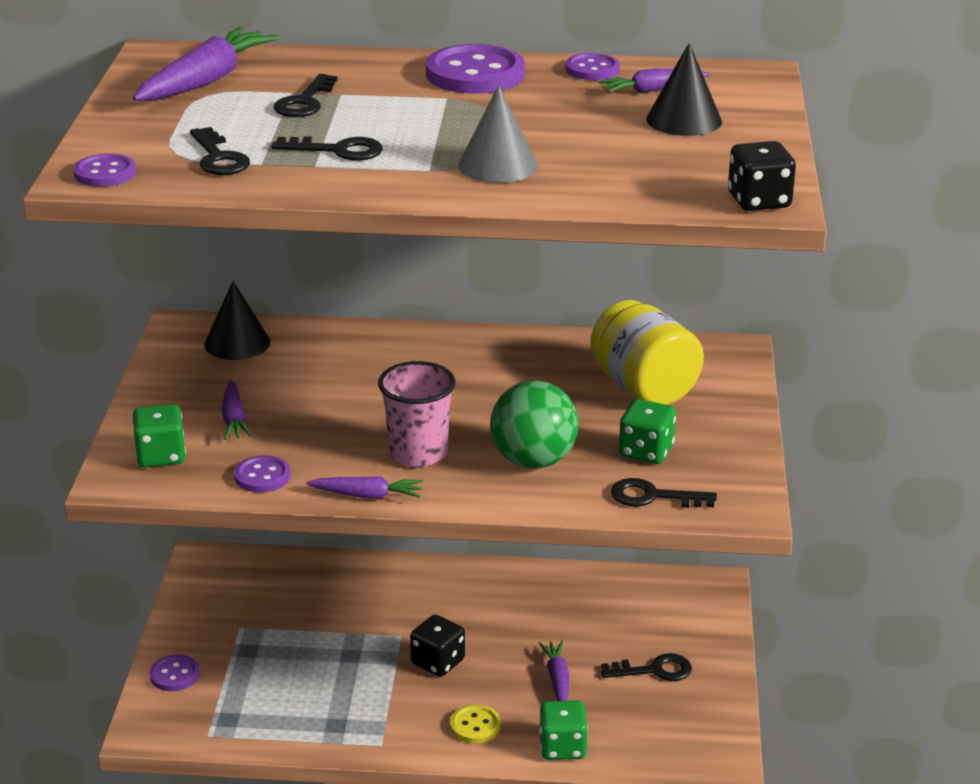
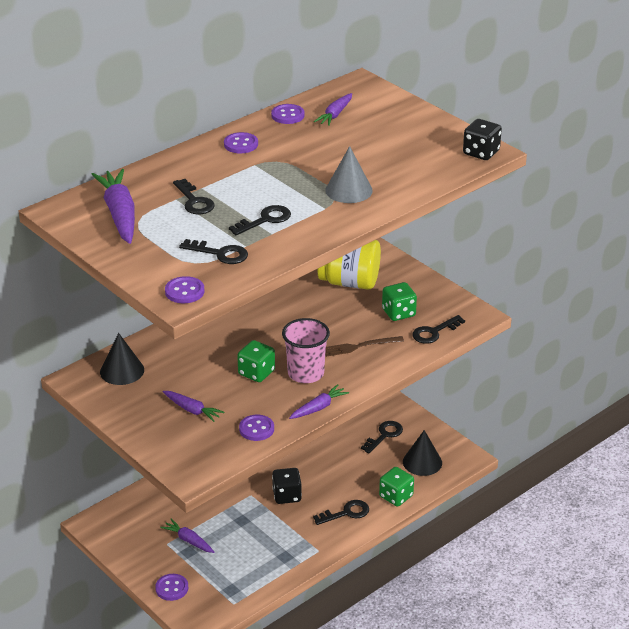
camera: 45 degrees left, 5 degrees up
green dice [132,404,186,467] -> green dice moved to [237,340,275,382]
purple button [426,44,525,94] -> purple button [224,132,258,153], size x0.55
yellow button [450,704,501,744] -> black key [313,500,369,525]
green ball [490,381,578,469] -> brown fork [325,336,404,357]
purple carrot [539,641,569,701] -> purple carrot moved to [160,519,214,553]
black cone [646,43,722,136] -> black cone moved to [403,430,442,476]

